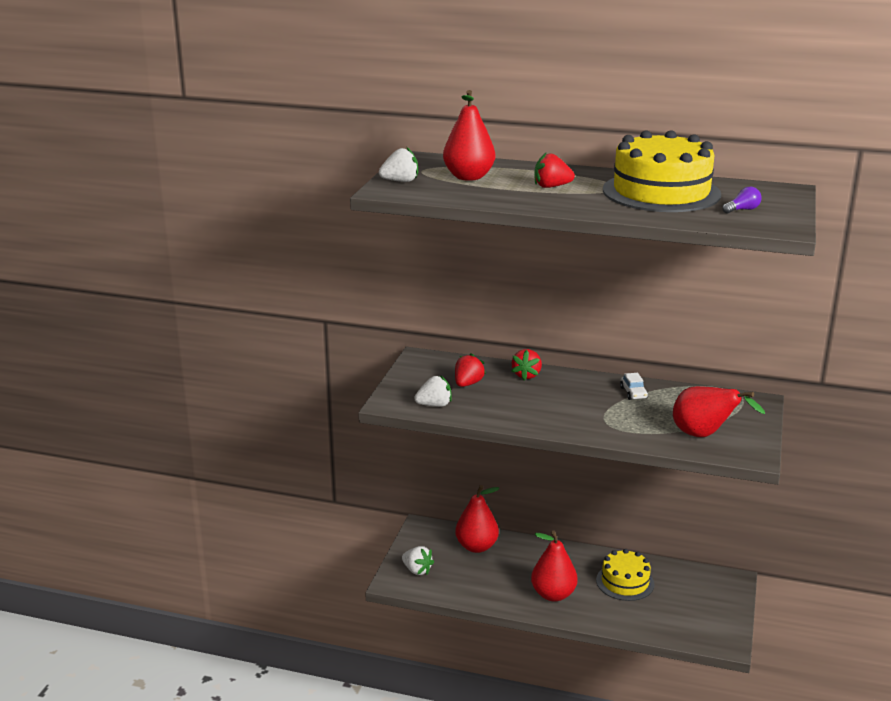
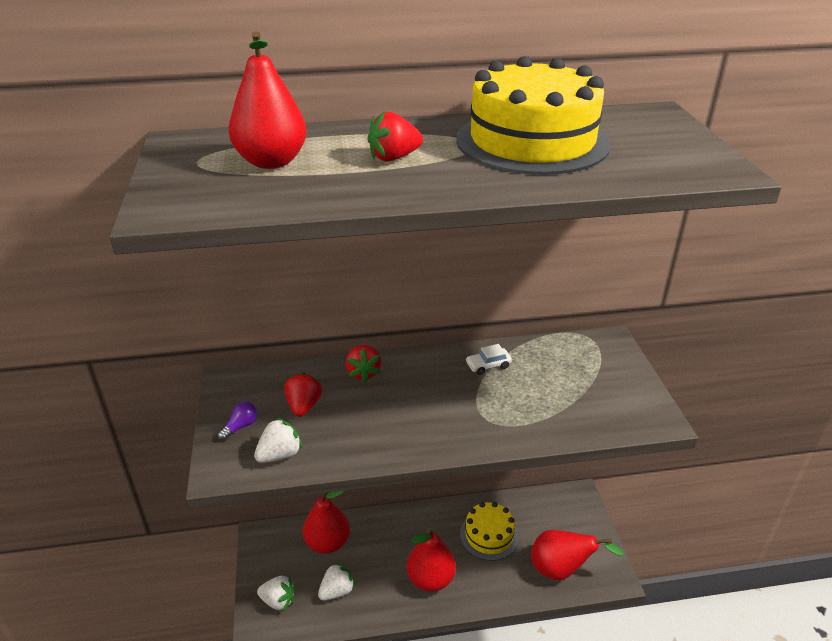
camera: 25 degrees left, 10 degrees up
white strawberry [379,147,418,182] -> white strawberry moved to [318,562,355,601]
white car [620,373,648,400] -> white car turned 105 degrees clockwise [466,344,512,375]
red pear [673,386,765,437] -> red pear moved to [531,530,624,581]
purple light bulb [722,187,761,213] -> purple light bulb moved to [218,402,257,441]

